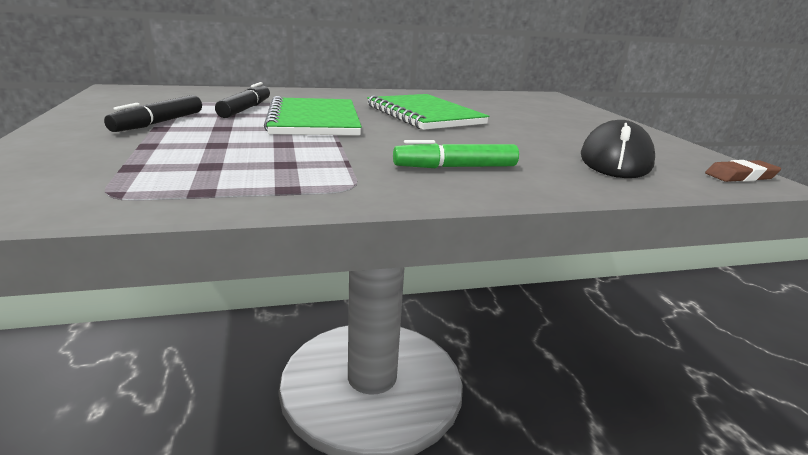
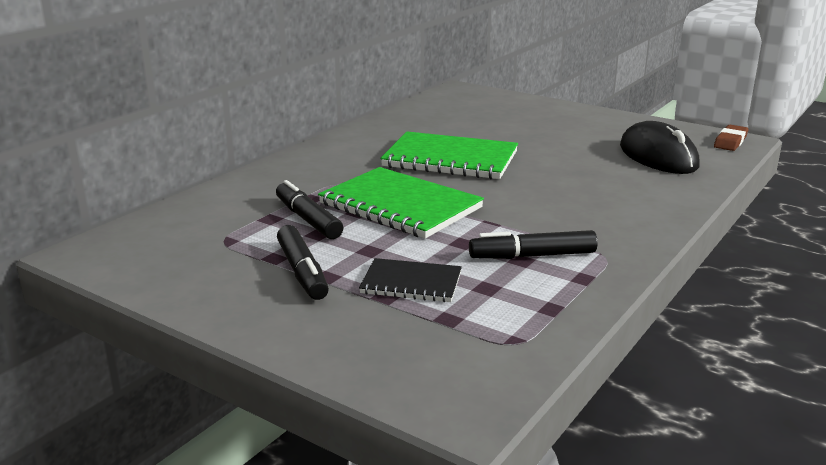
camera: 40 degrees left, 0 degrees up
green marker [393,140,519,168] -> none
none -> black notebook [359,258,462,302]
none -> black marker [469,230,598,259]

